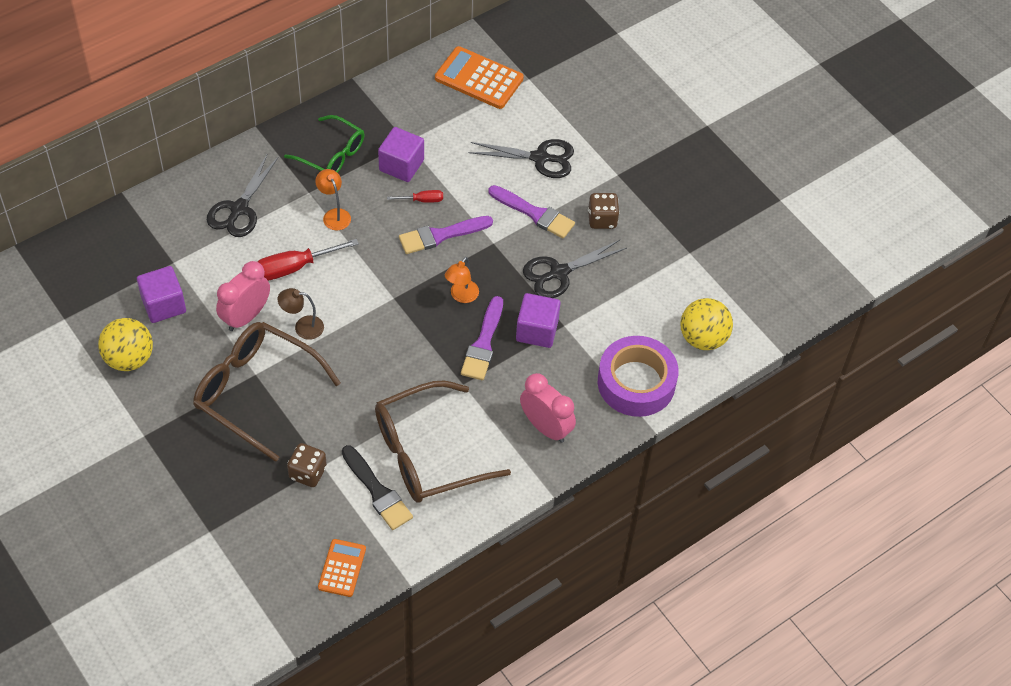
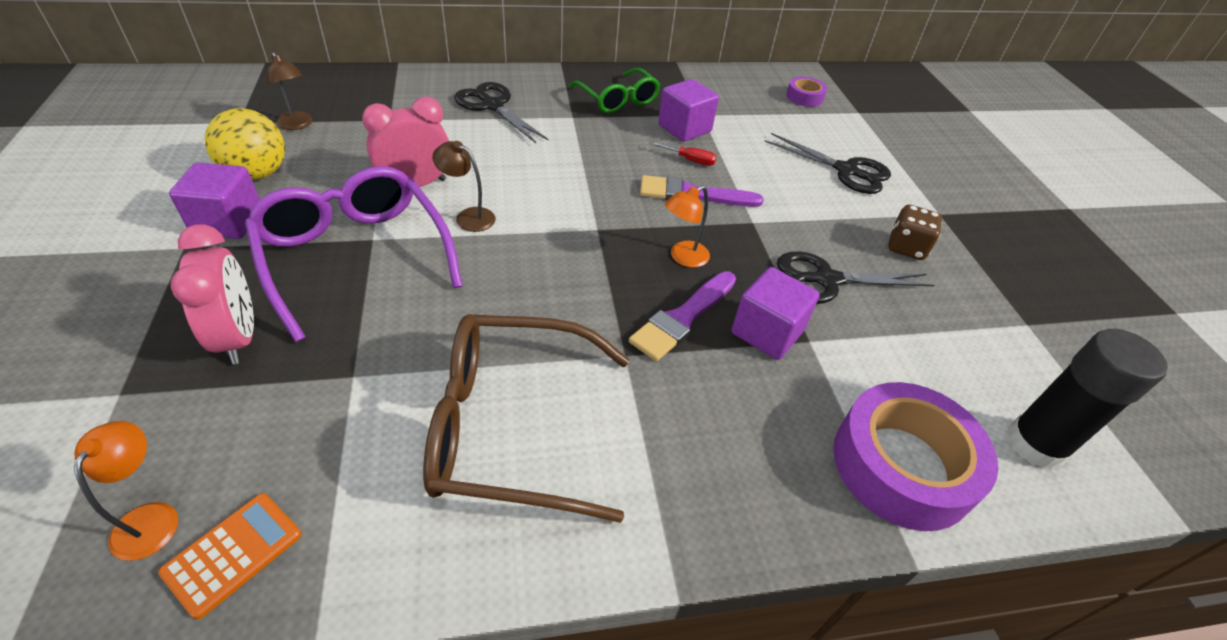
camera: 25 degrees right, 10 degrees down
purple cube [137,266,186,323] -> purple cube moved to [169,162,260,239]
brown glasses [193,322,341,462] -> purple glasses [245,166,463,342]
black scissors [207,155,278,237] -> black scissors turned 90 degrees clockwise [454,82,549,143]
red screwdriver [258,239,359,281] -> none
brown dice [287,443,327,487] -> none
orange lamp [315,169,351,231] -> orange lamp moved to [74,421,178,561]
black brush [342,445,413,530] -> none
orange calculator [435,46,524,109] -> purple tape [786,76,827,107]
purple brush [488,185,575,239] -> none
pink clock [520,373,576,443] -> pink clock moved to [171,224,254,364]
yellow ball [680,298,733,350] -> black glue stick [1007,329,1168,469]
none -> brown lamp [267,52,313,130]

